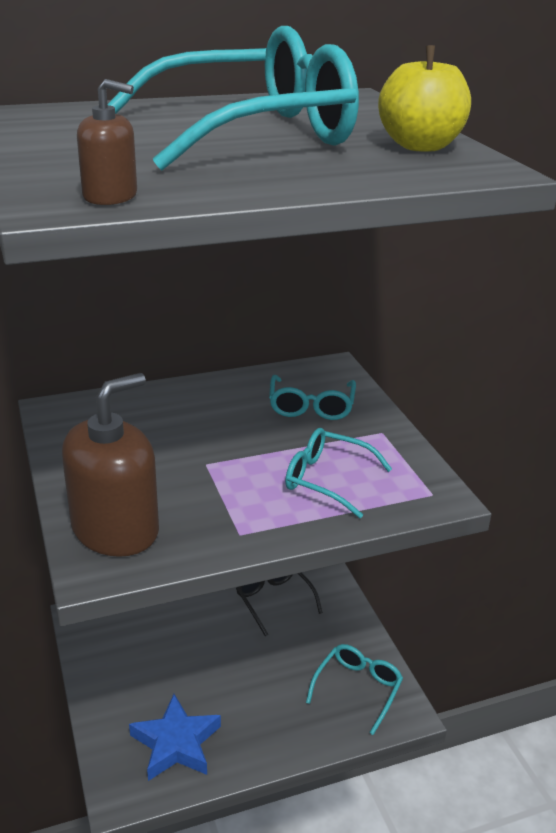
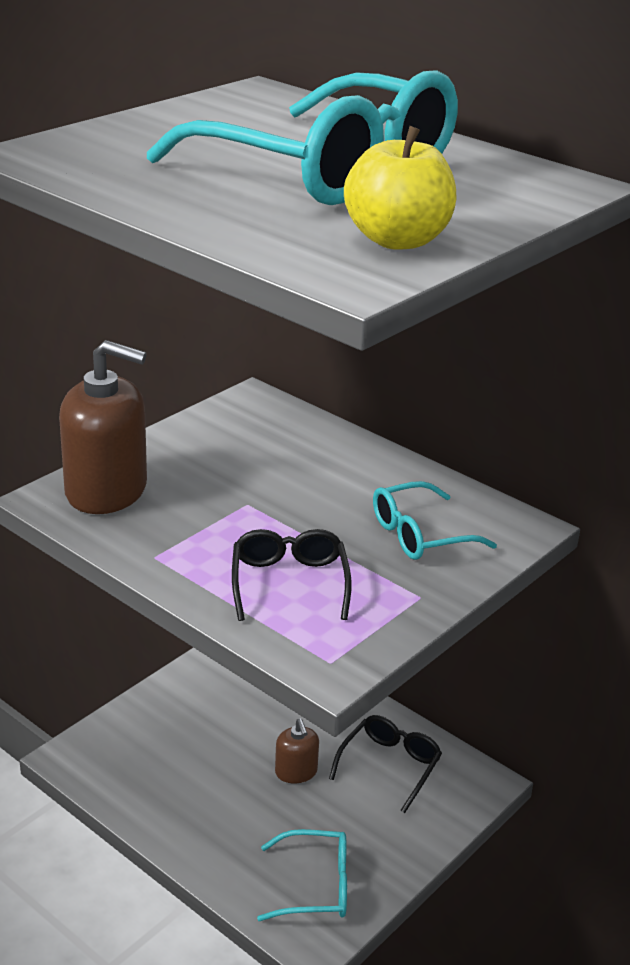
camera: 60 degrees right, 0 degrees up
brown soap dispenser [77,79,137,205] -> brown soap dispenser moved to [275,719,319,783]
blue star [129,694,221,781] -> none
turquoise glasses [285,428,392,518] -> black glasses [232,529,352,621]

